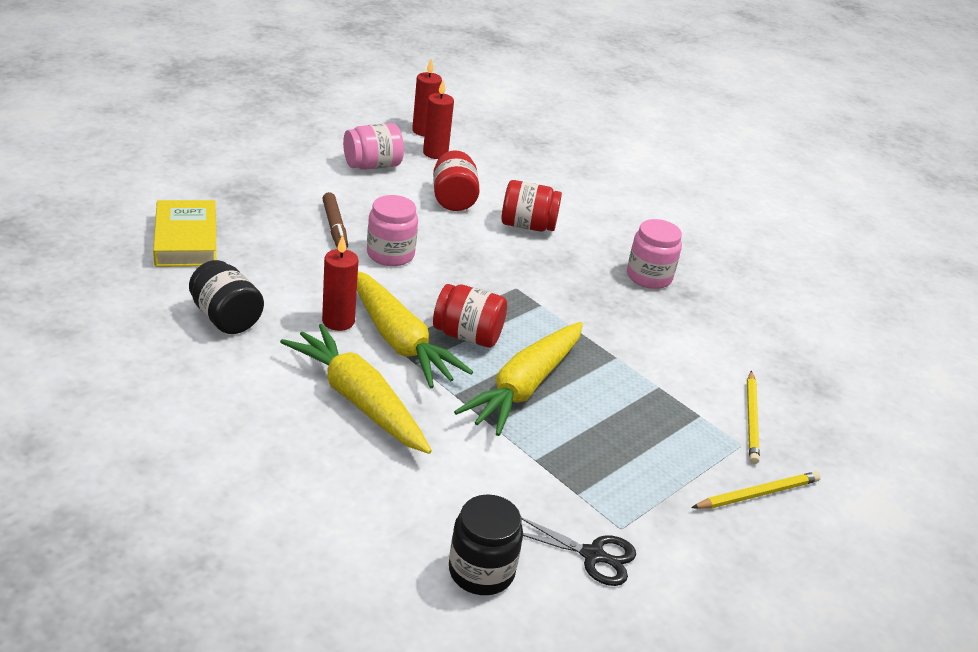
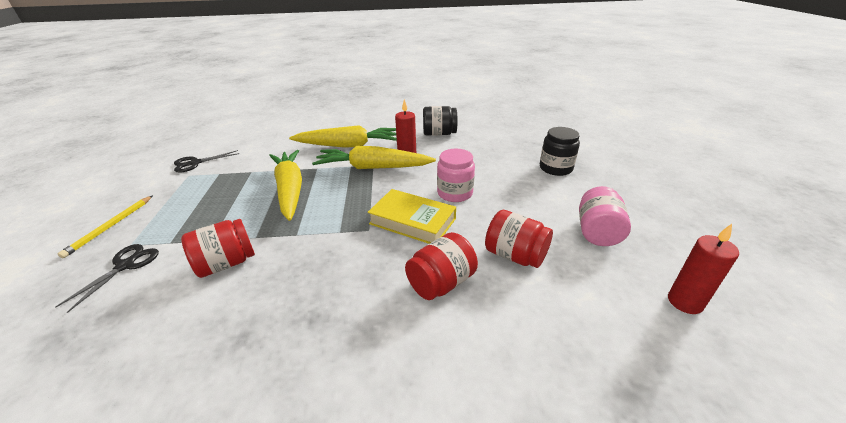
camera: 135 degrees right, 0 degrees up
yellow book [153,200,216,267] -> yellow book moved to [367,189,456,244]
brown marker [322,192,348,249] -> none
red candle [423,80,454,159] -> none
red jar [433,284,507,348] -> red jar moved to [181,219,255,278]
black jar [449,494,523,595] -> black jar moved to [540,127,580,176]
pink jar [627,219,682,289] -> none
yellow pencil [747,371,760,464] -> black scissors [55,244,159,313]

